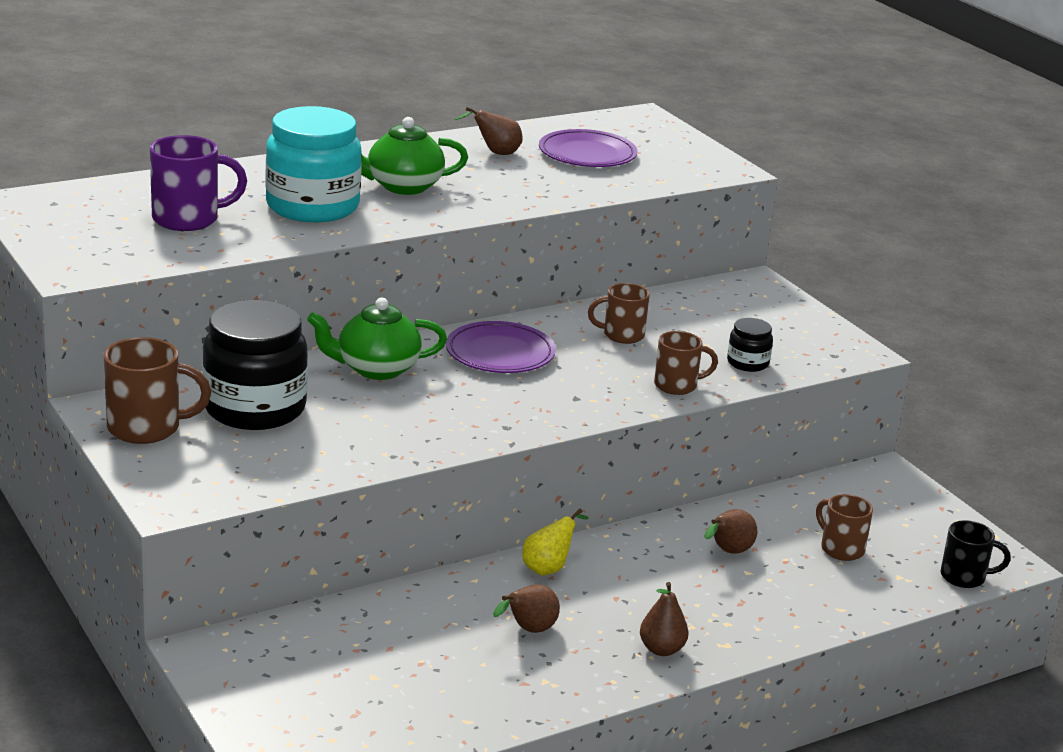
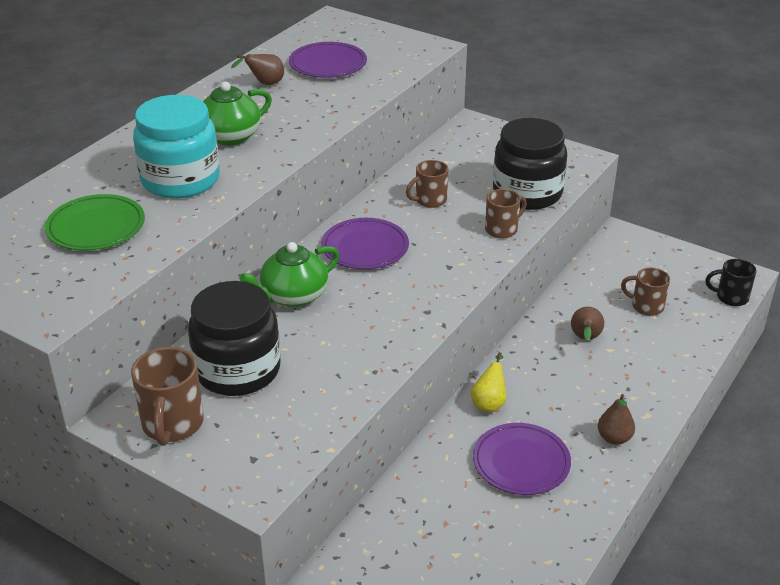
camera: 25 degrees left, 10 degrees up
brown mug [104,337,211,444] -> brown mug turned 120 degrees clockwise [131,347,204,446]
purple mug [150,135,247,231] -> green plate [45,194,145,251]
brown pear [493,584,560,633] -> purple plate [473,423,571,495]
black jar [727,318,773,372] -> black jar [493,118,567,210], size x2.20
black mug [941,520,1011,588] -> black mug turned 150 degrees counterclockwise [705,259,757,306]

